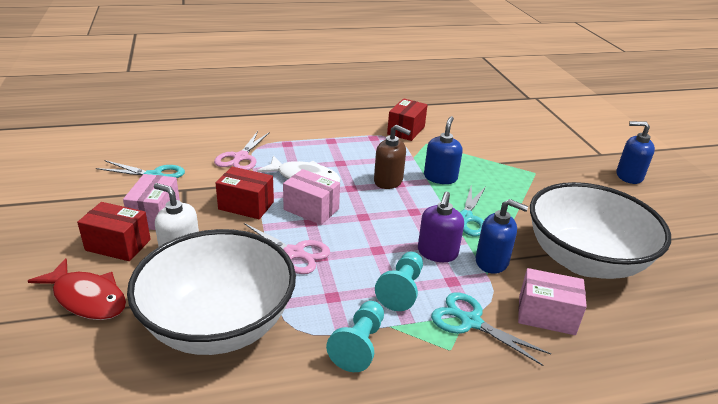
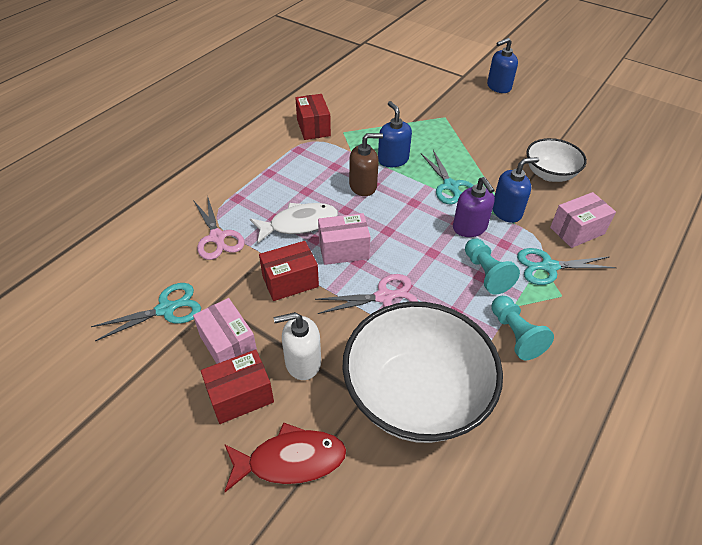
camera: 40 degrees left, 15 degrees up
white bowl [530,182,671,279] -> white bowl [526,138,587,182], size x0.55

